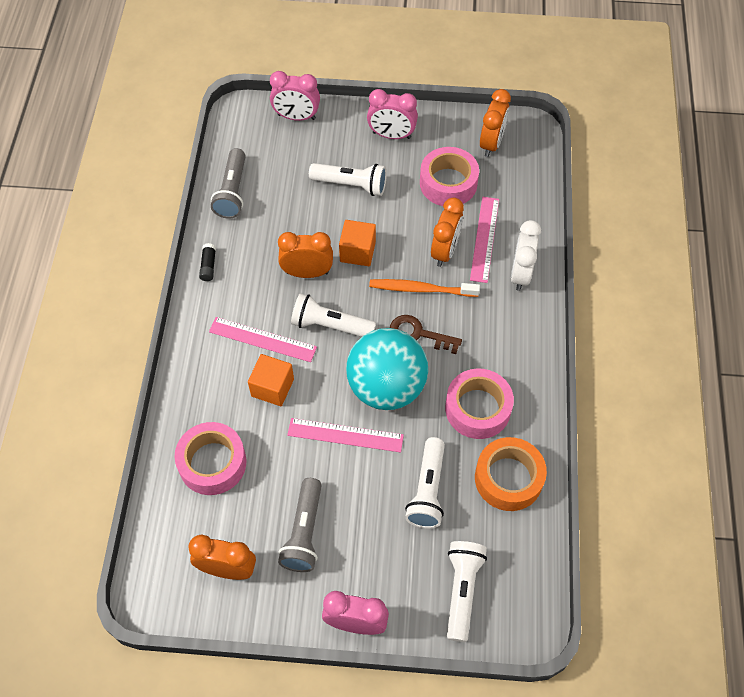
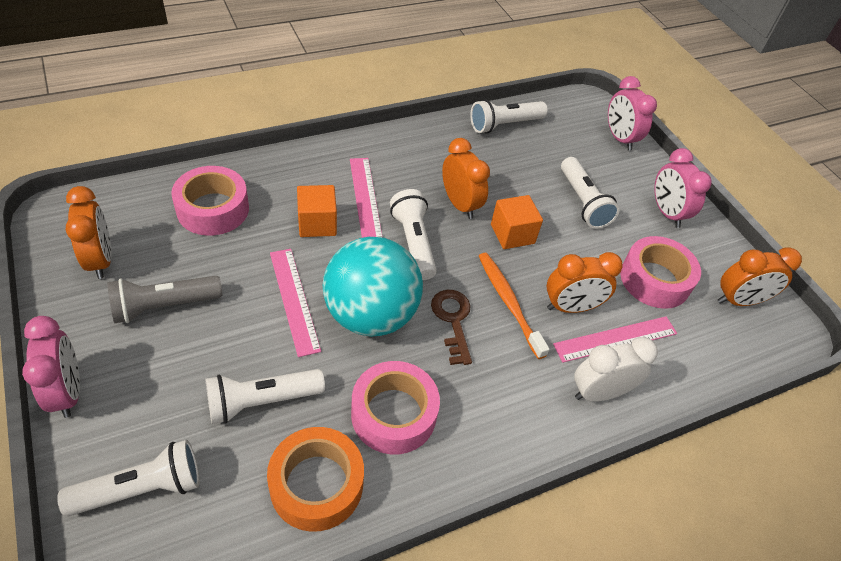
camera: 55 degrees right, 10 degrees down
black glue stick [199,243,216,281] -> none
grey flashlight [211,148,246,218] -> white flashlight [470,99,548,134]

